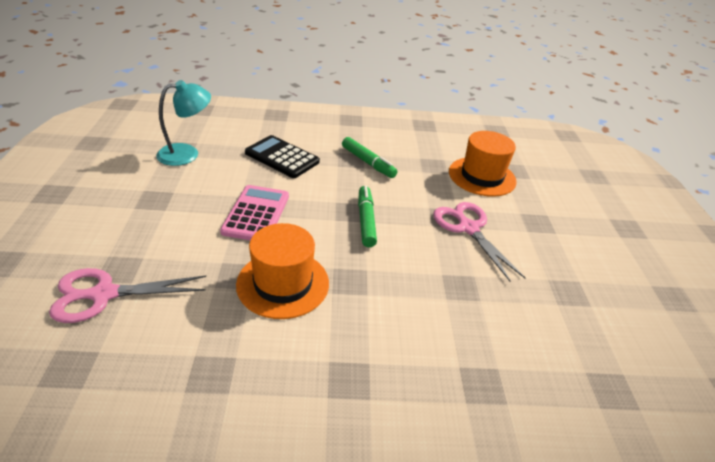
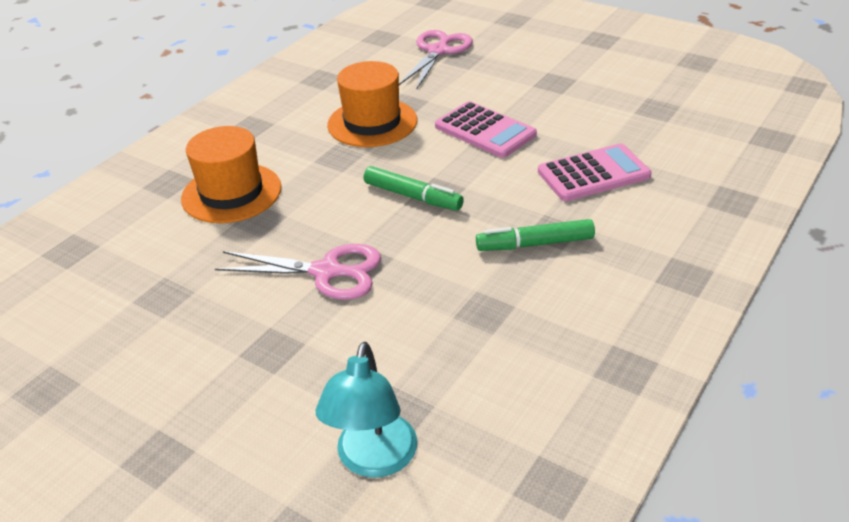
camera: 130 degrees right, 0 degrees up
turquoise lamp [156,80,211,166] -> turquoise lamp moved to [315,342,417,477]
black calculator [245,135,320,178] -> pink calculator [538,143,652,201]
orange hat [449,131,517,197] -> orange hat moved to [181,126,281,223]

